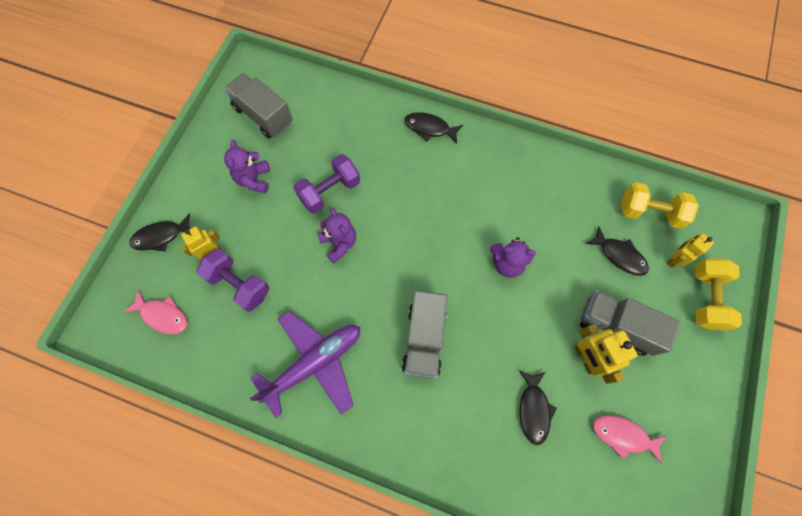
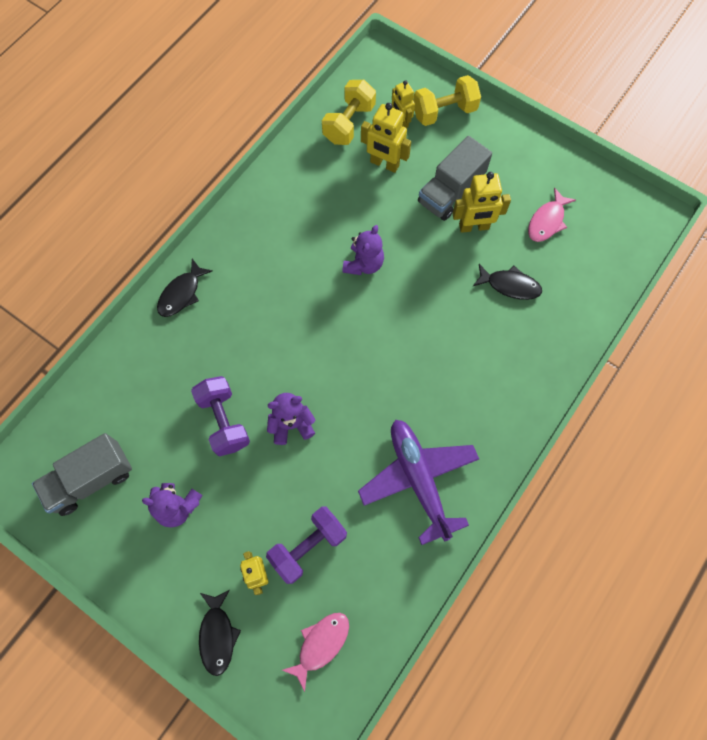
camera: 75 degrees left, 0 degrees up
grey truck [402,290,448,379] -> none
black fish [586,226,649,276] -> yellow robot [361,103,411,173]
yellow dumbbell [695,259,742,331] -> yellow dumbbell turned 45 degrees counterclockwise [413,75,481,126]

